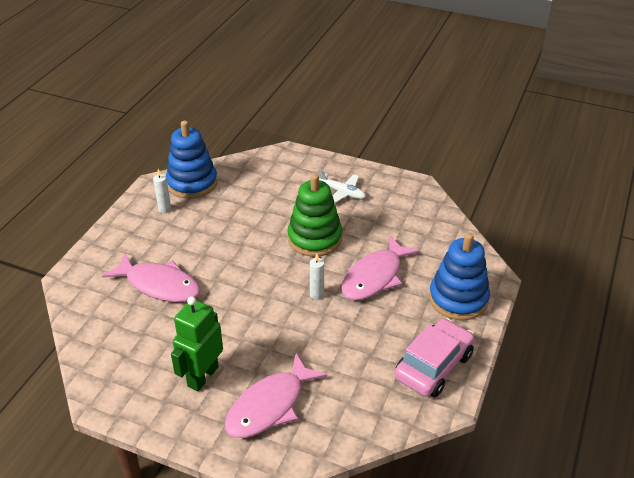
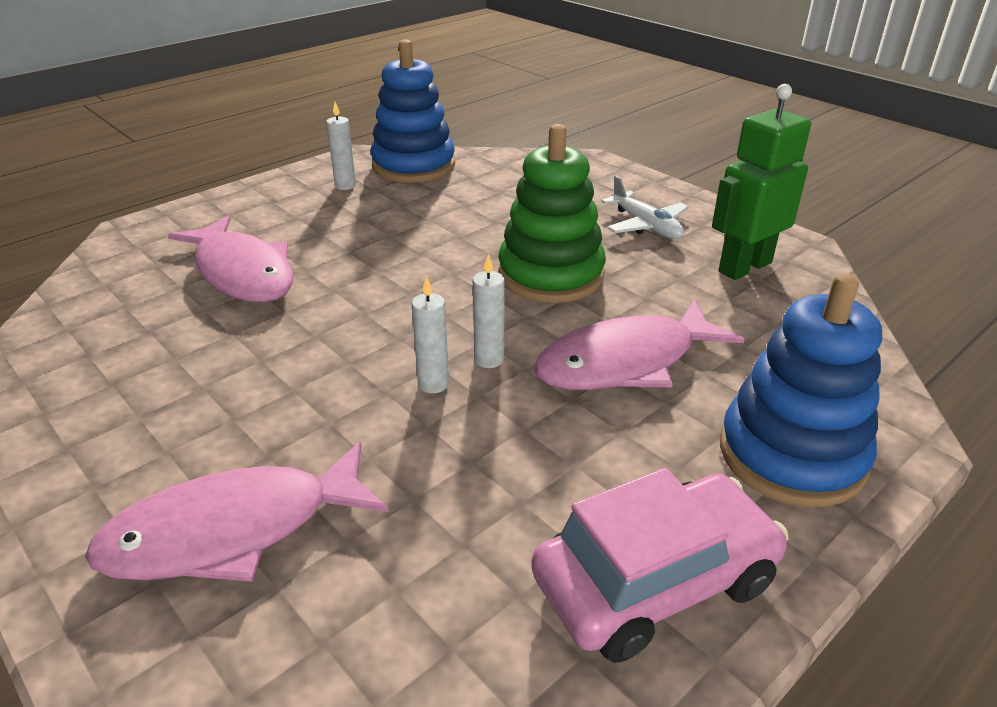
camera: 25 degrees right, 5 degrees down
green robot [171,296,223,391] -> green robot moved to [712,84,811,280]
none -> white candle [411,276,449,393]

